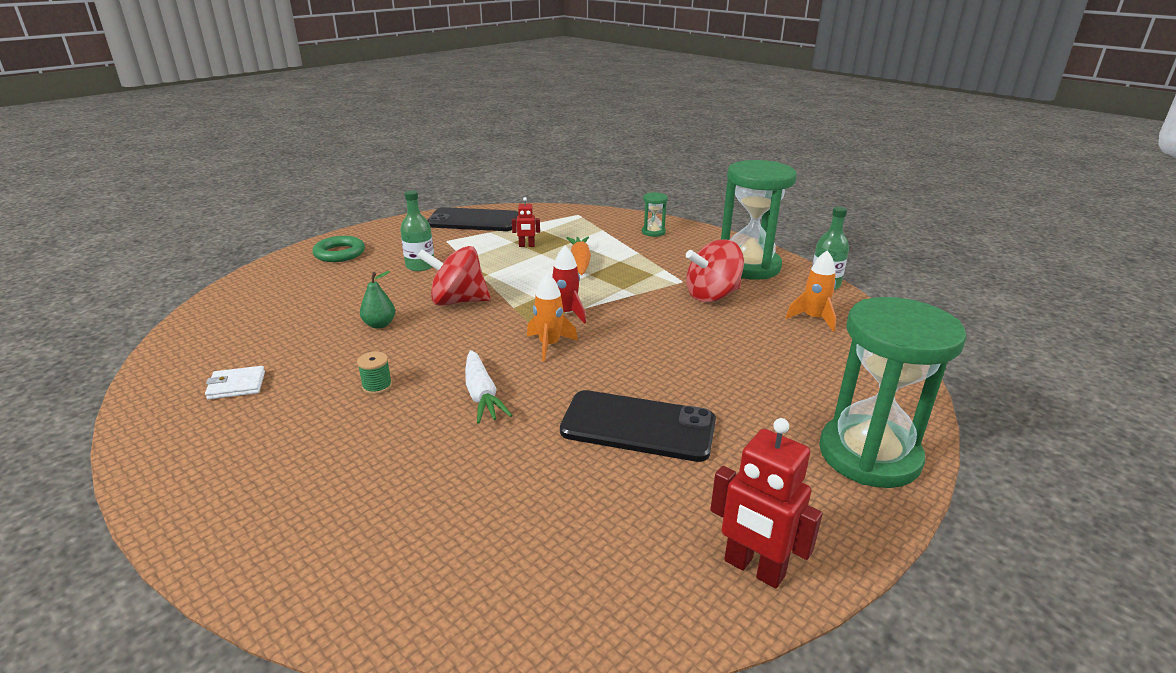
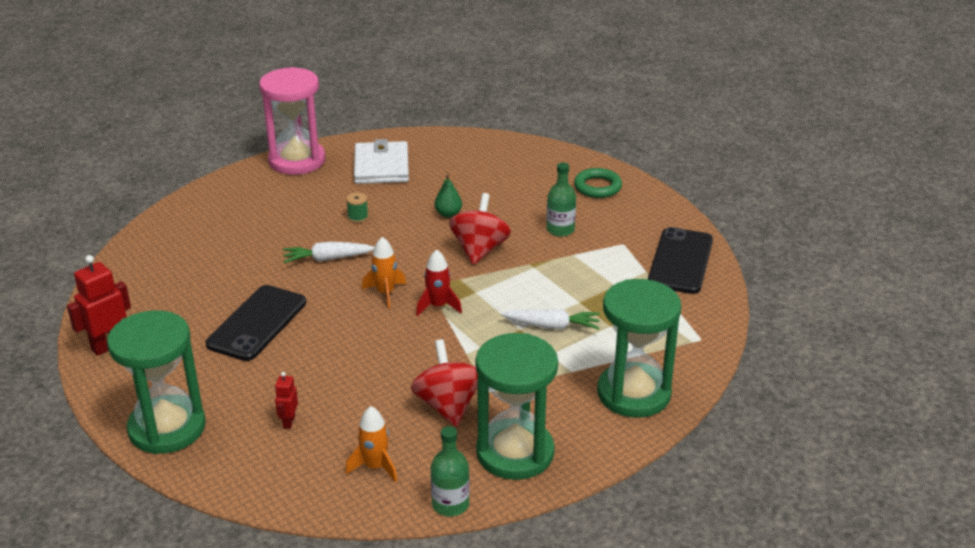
camera: 100 degrees right, 5 degrees up
white wallet [205,366,265,399] -> white wallet [354,139,409,184], size x2.00
red robot [512,197,540,247] -> red robot moved to [275,372,298,429]
orange carrot [566,237,591,275] -> white carrot [501,309,600,330]
green hourglass [642,192,668,237] -> green hourglass [597,279,681,418], size x2.37
none -> pink hourglass [259,67,325,175]

